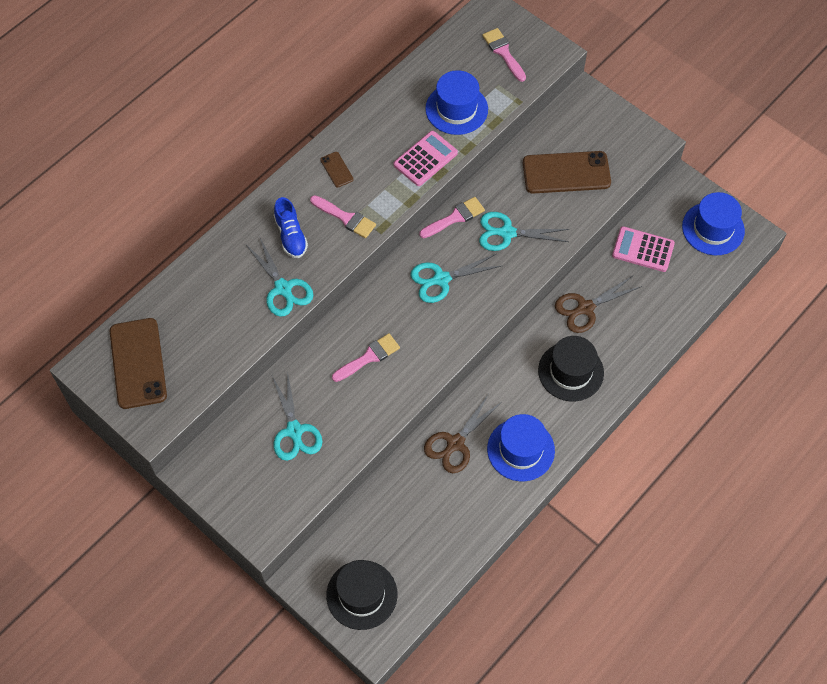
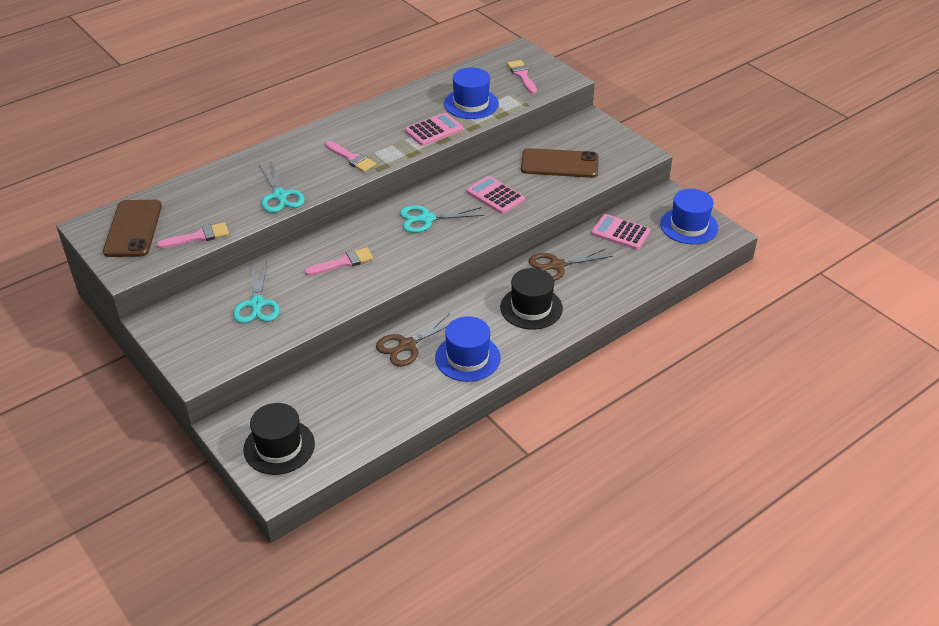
camera: 10 degrees right, 20 degrees down
blue shoe [274,197,308,258] -> none
brown phone [320,152,354,188] -> none
pink brush [419,197,485,238] -> pink brush moved to [157,222,229,249]
turquoise scissors [479,212,569,251] -> pink calculator [467,176,525,214]

